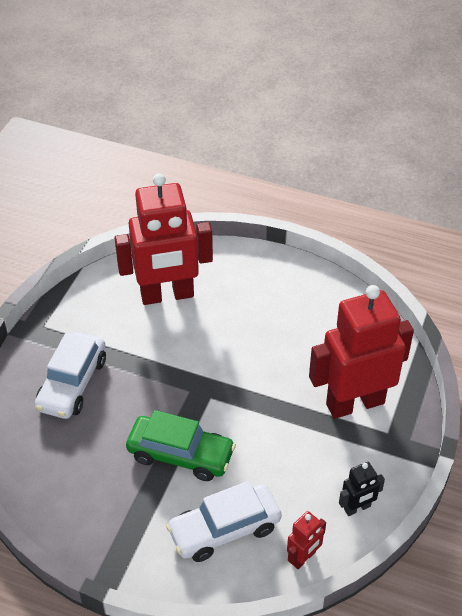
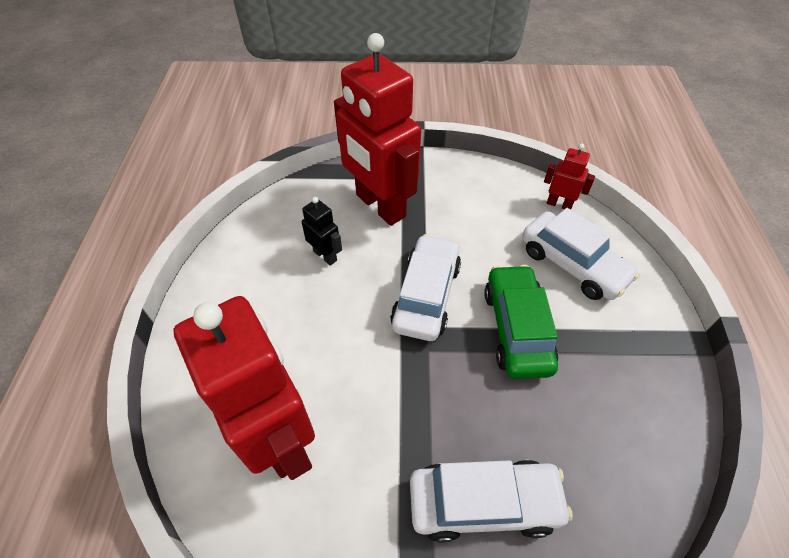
camera: 110 degrees left, 5 degrees up
black robot [339,462,385,516] -> black robot moved to [302,197,342,266]
none -> white car [390,234,461,341]

